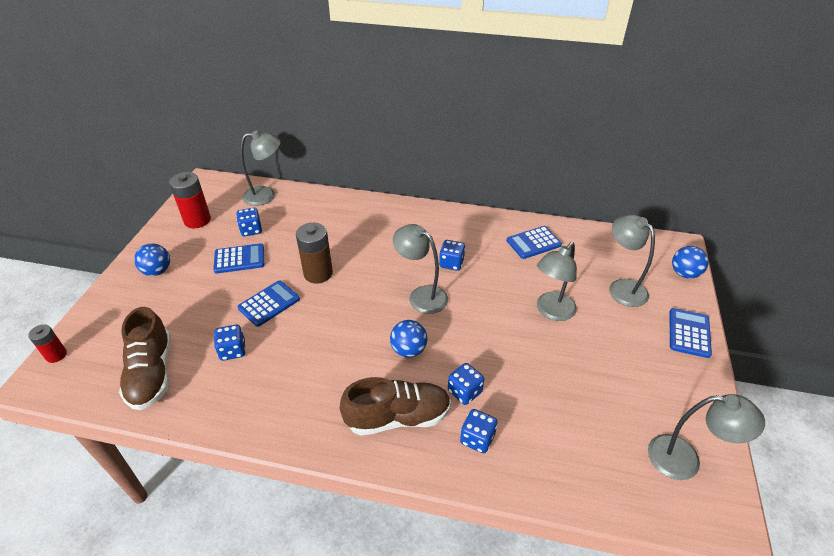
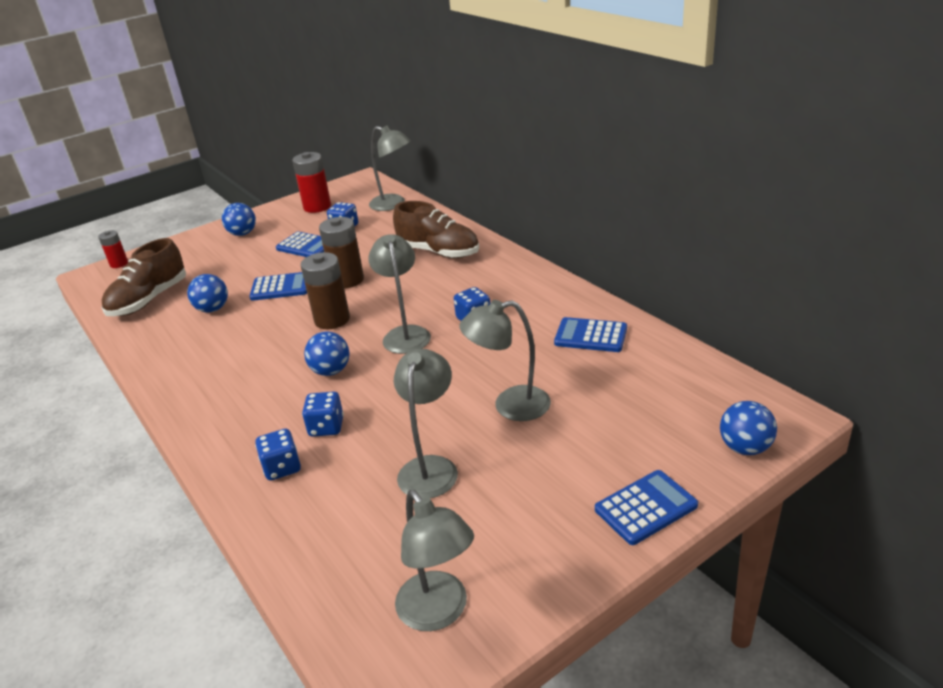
camera: 45 degrees right, 10 degrees down
blue dice [214,325,246,361] -> blue ball [187,274,228,312]
brown shoe [340,377,451,436] -> brown shoe moved to [393,201,479,258]
grey lamp [609,215,655,307] -> grey lamp moved to [394,349,458,498]
none -> brown battery [301,252,350,329]

